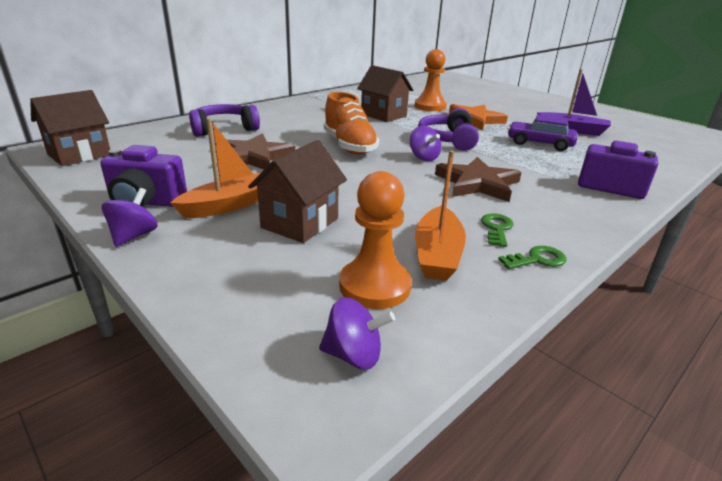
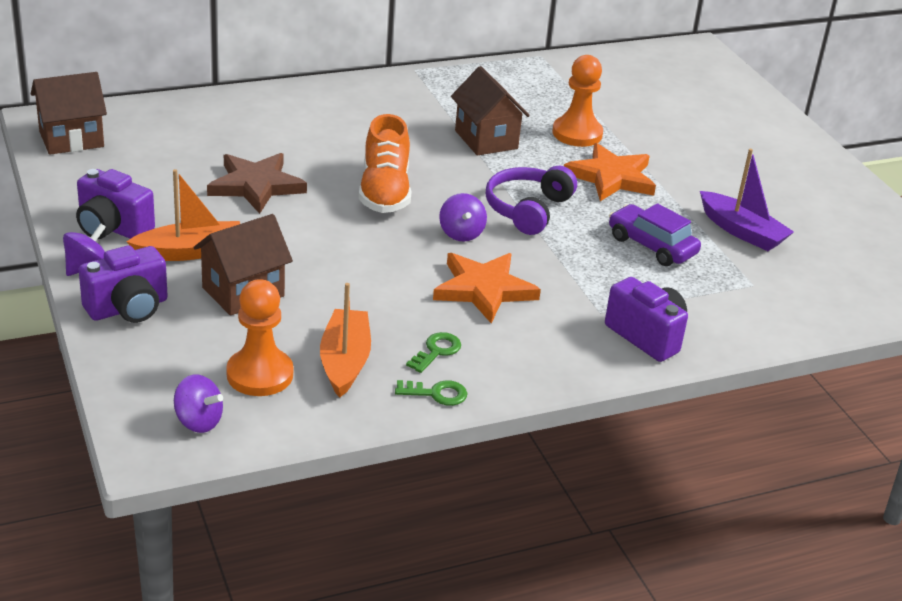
camera: 20 degrees right, 5 degrees up
purple headphones [189,104,260,137] -> none
orange boat [415,150,466,281] -> orange boat turned 150 degrees clockwise [320,283,371,398]
brown star [435,157,522,202] -> orange star [433,253,541,324]
none -> purple camera [79,245,168,323]

